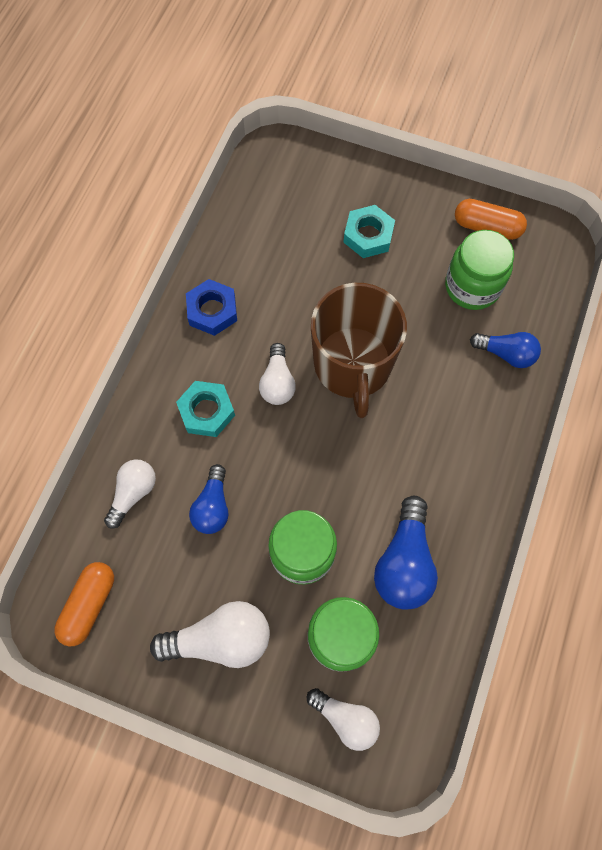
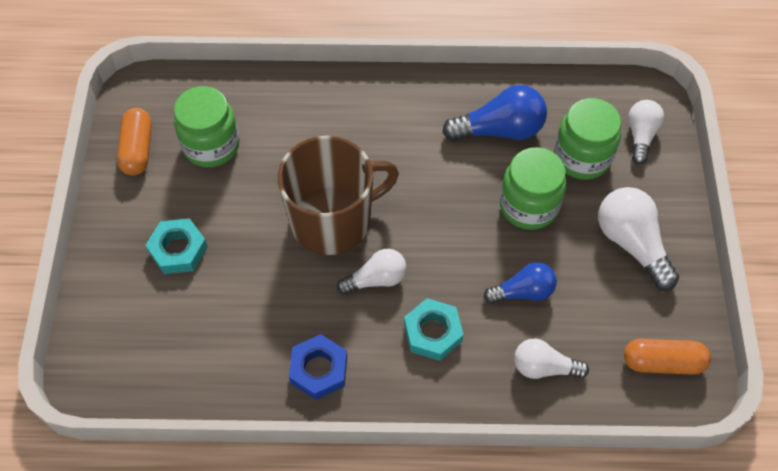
camera: 110 degrees left, 10 degrees down
blue light bulb [470,332,541,368] -> none

